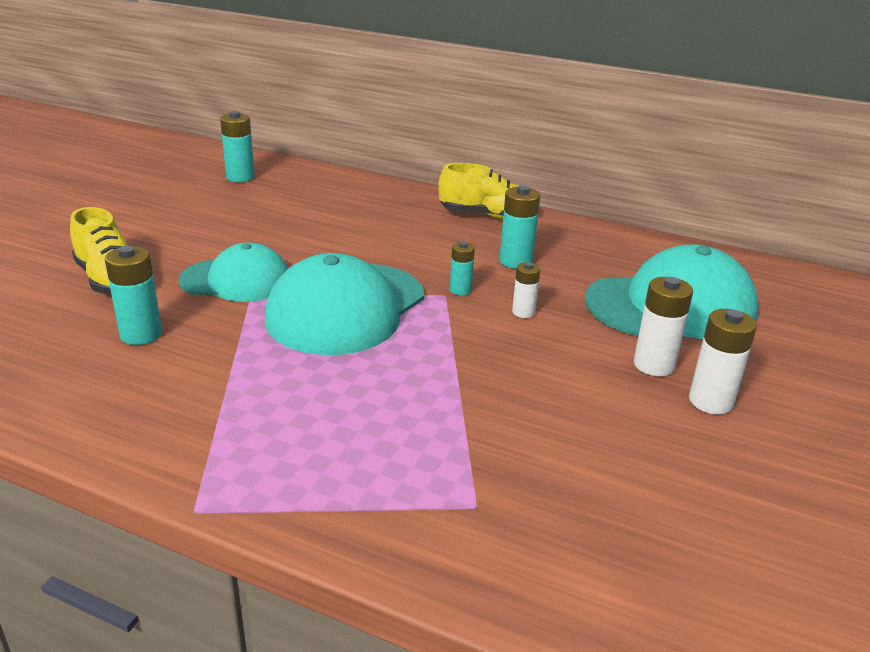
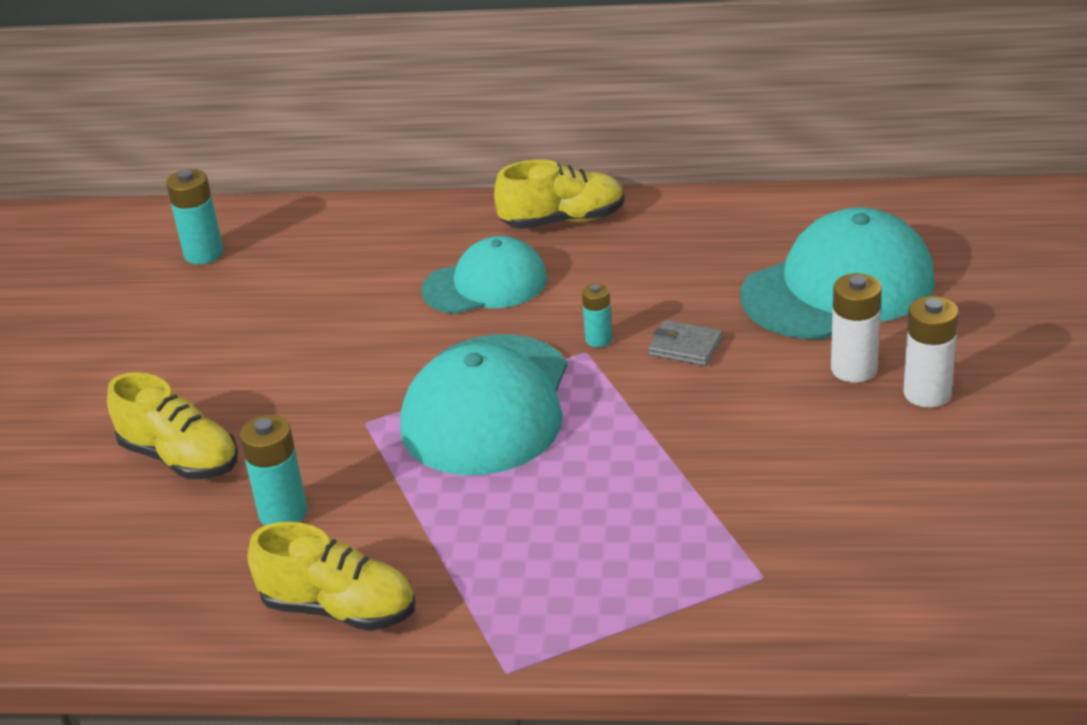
camera: 15 degrees left, 5 degrees up
turquoise cap [178,242,288,302] -> turquoise cap moved to [421,236,547,314]
turquoise battery [499,185,540,269] -> none
white battery [512,262,540,318] -> grey wallet [648,320,723,366]
none -> yellow shoe [248,522,415,631]

